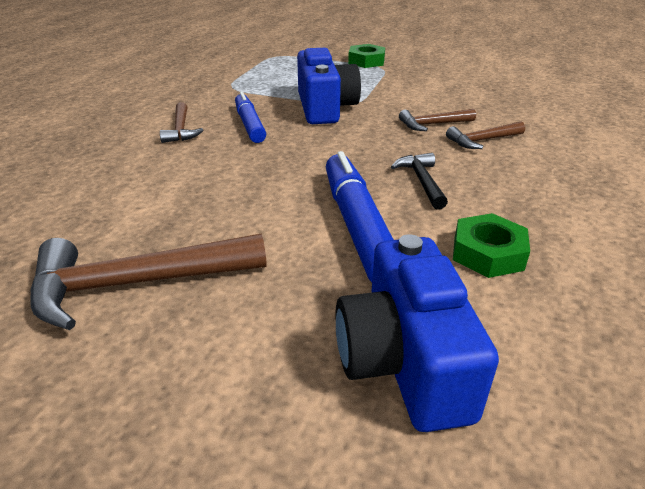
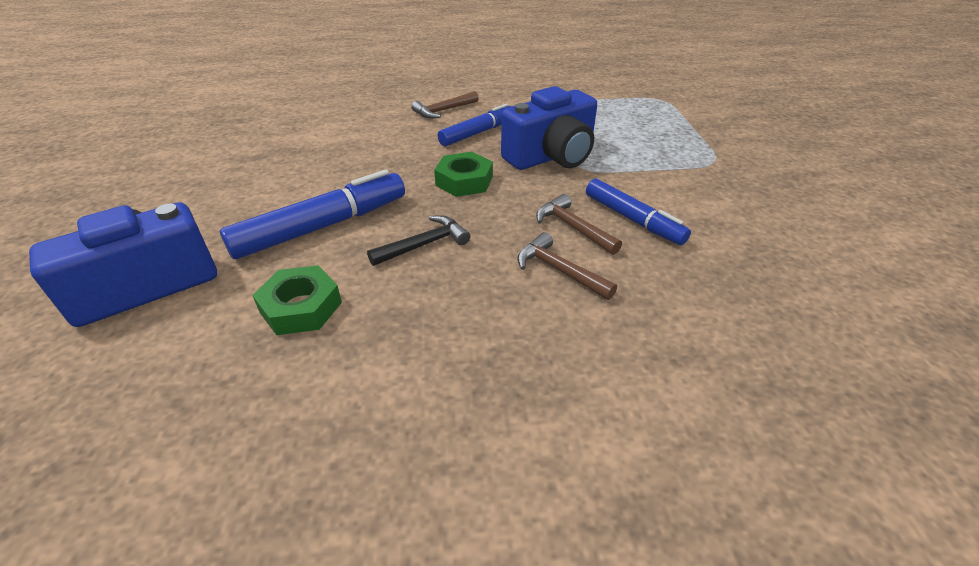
camera: 65 degrees right, 5 degrees up
brown hammer [30,233,267,330] -> none
green nut [348,44,385,68] -> green nut moved to [434,152,493,197]
none -> blue marker [586,178,691,245]

